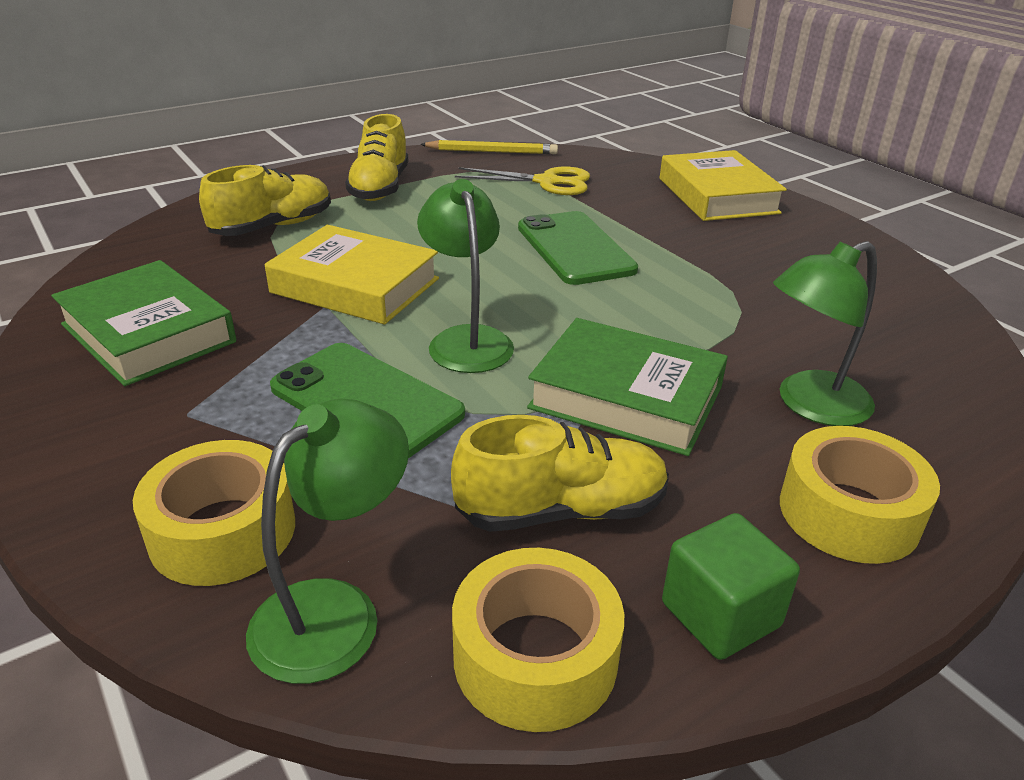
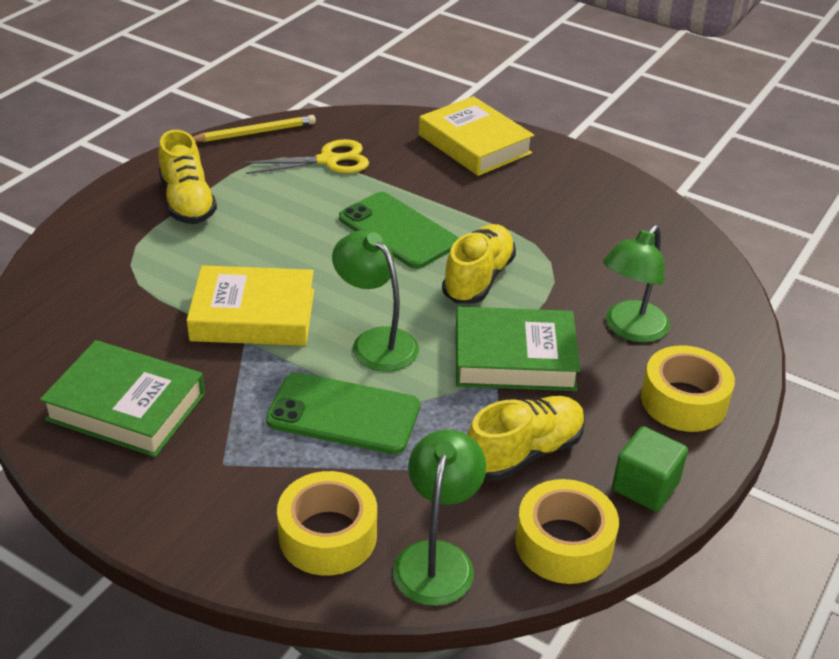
camera: 25 degrees left, 5 degrees up
yellow shoe [199,165,331,236] -> yellow shoe moved to [442,224,516,304]

